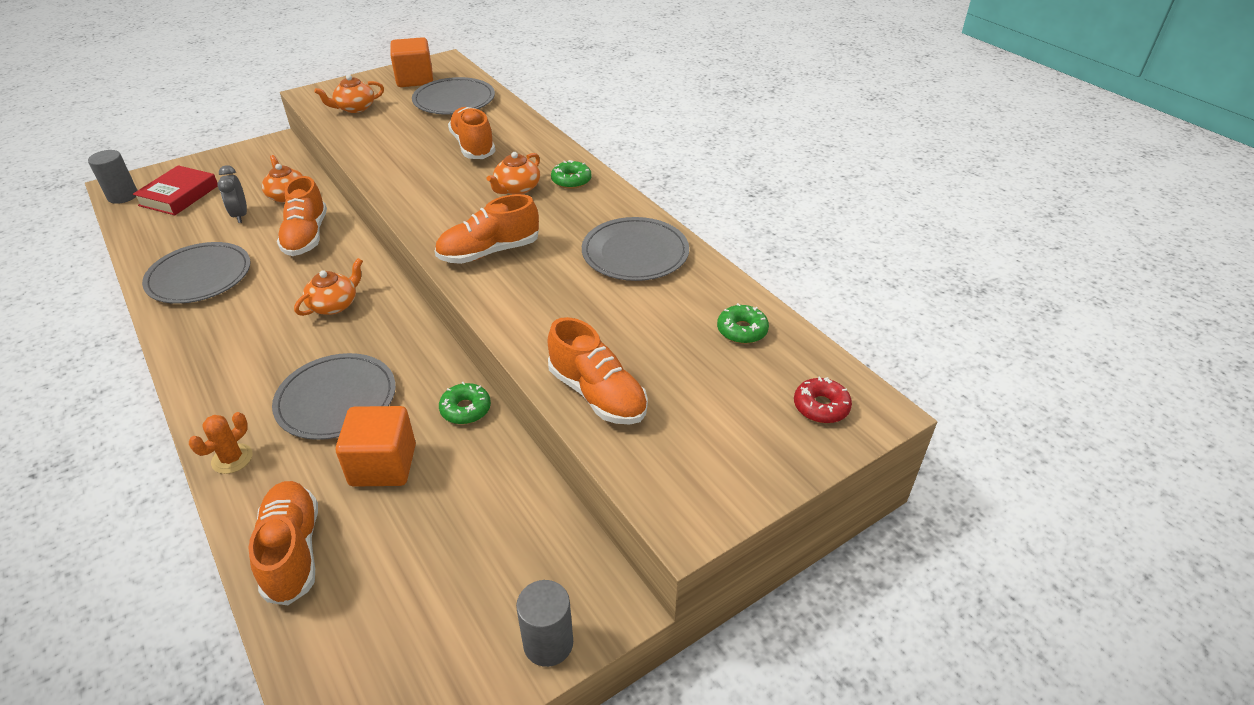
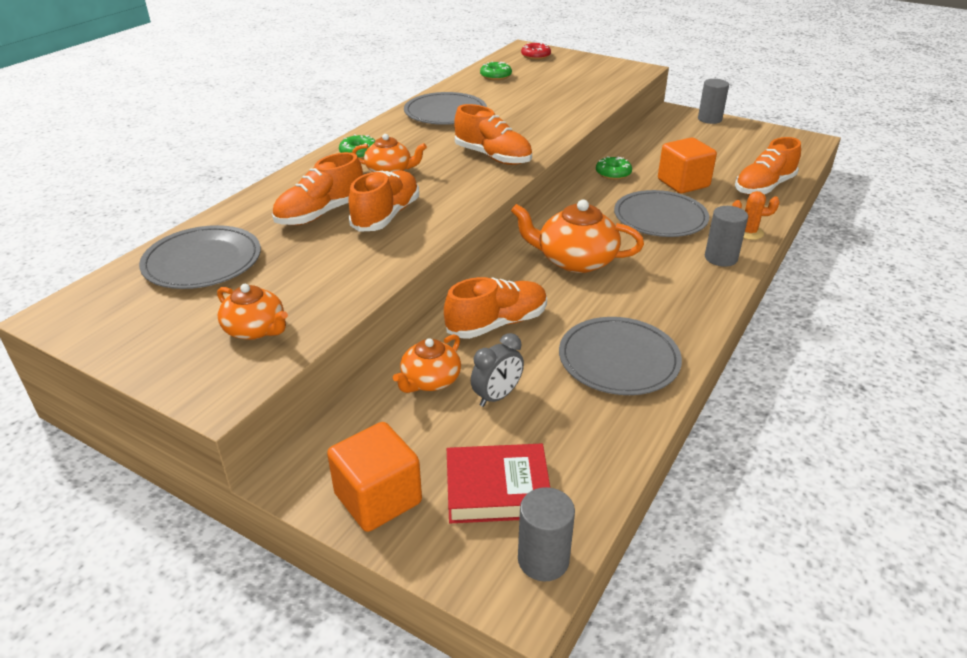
camera: 115 degrees left, 5 degrees down
orange teapot [294,258,363,316] -> orange teapot [511,200,644,273], size x1.62
orange cube [390,37,433,87] -> orange cube moved to [327,422,422,532]
orange shoe [547,317,648,425] -> orange shoe moved to [348,170,419,232]
none -> grey cylinder [705,206,748,267]

